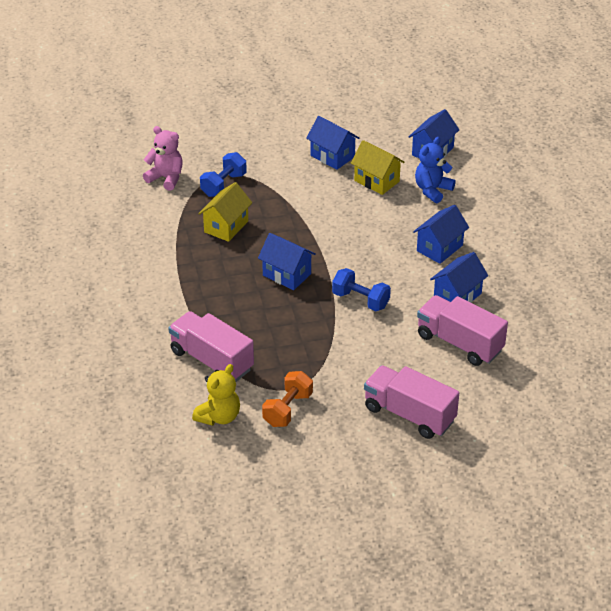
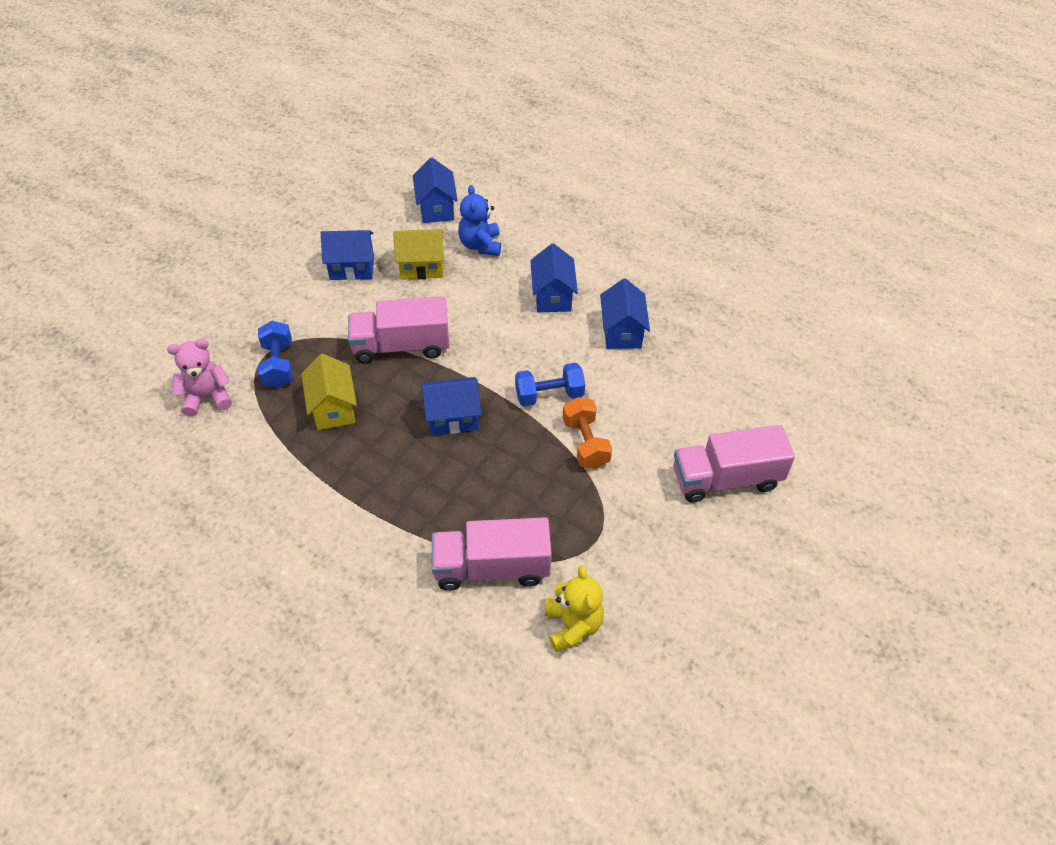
camera: 45 degrees left, 10 degrees up
orange dumbbell [262,371,313,427] -> orange dumbbell moved to [562,397,612,469]
pink truck [417,295,508,366] -> pink truck moved to [348,296,449,364]

